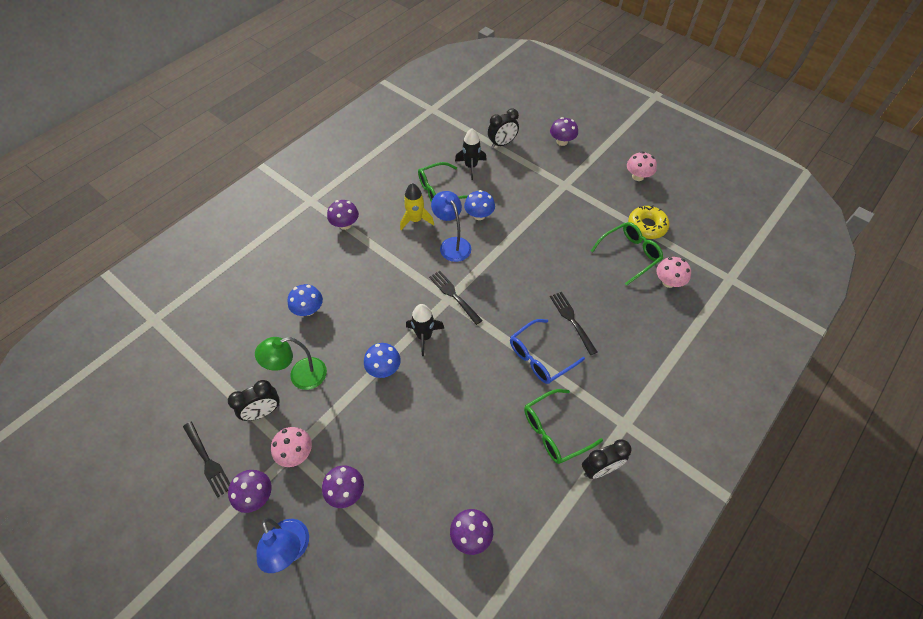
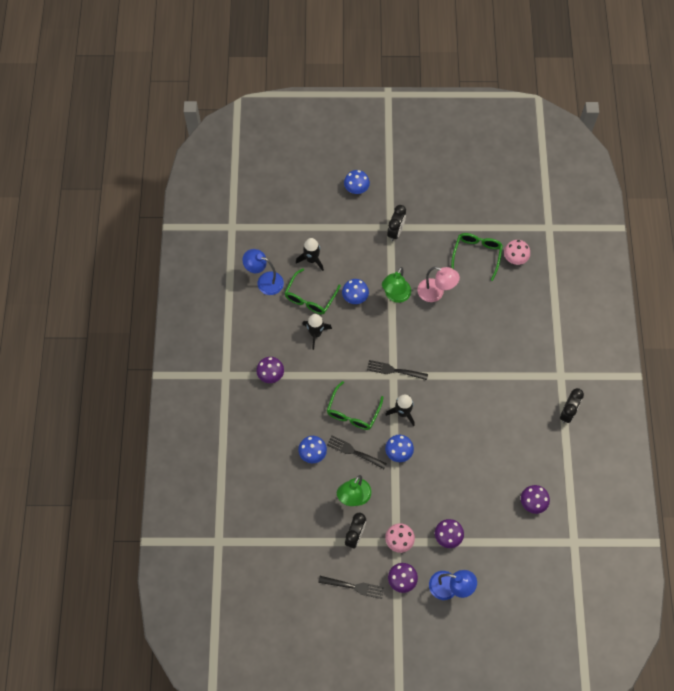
camera: 40 degrees left, 10 degrees up
yellow rocket [400,183,434,230] -> black rocket [302,314,332,350]
blue lamp [431,191,471,262] -> blue lamp moved to [242,249,284,295]
black clock [488,109,519,148] -> black clock moved to [387,205,406,241]
blue glasses [510,319,585,384] -> none
green glasses [524,389,603,464] -> green glasses moved to [327,381,384,430]
purple mushroom [550,117,578,146] -> blue mushroom [344,170,370,194]
black fork [550,292,597,355] -> black fork moved to [327,435,387,469]
pink mushroom [627,152,657,181] -> none
yellow donut [628,205,669,239] -> none
none -> green lamp [382,267,411,303]
none -> pink lamp [417,266,460,302]

